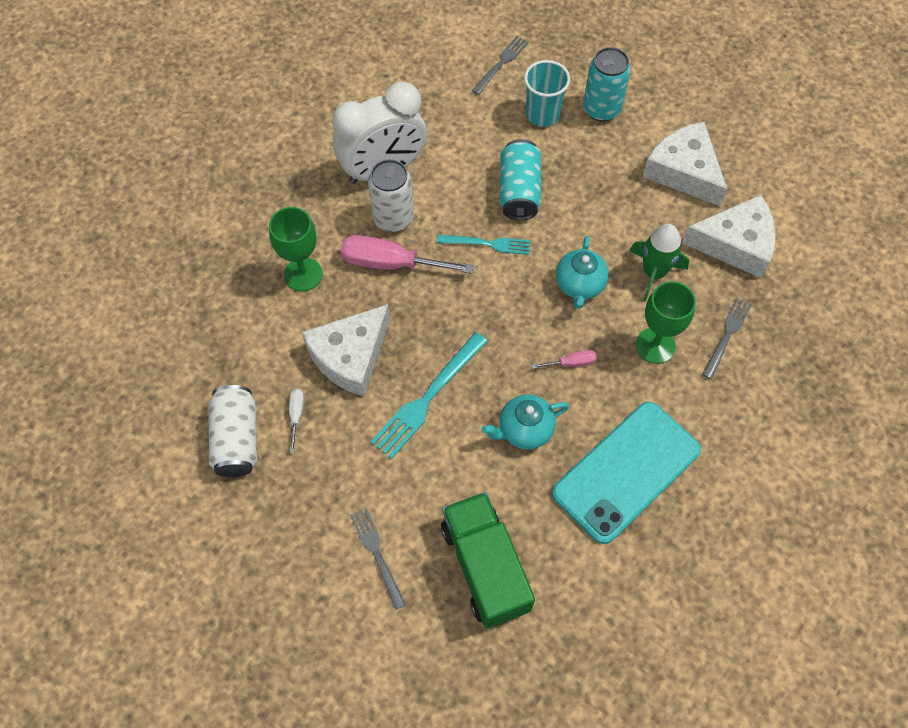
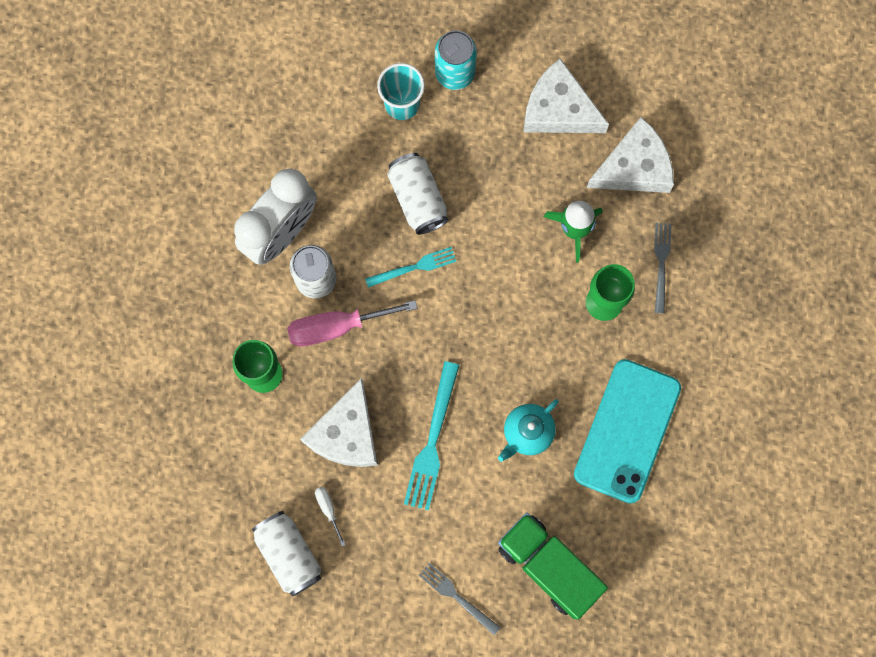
camera: 25 degrees left, 15 degrees up
grey fork [472,36,529,95] -> none
turquoise can [499,139,541,221] -> white can [387,153,448,235]
pink screwdriver [532,350,597,369] -> none
turquoise teapot [556,236,609,309] -> none

